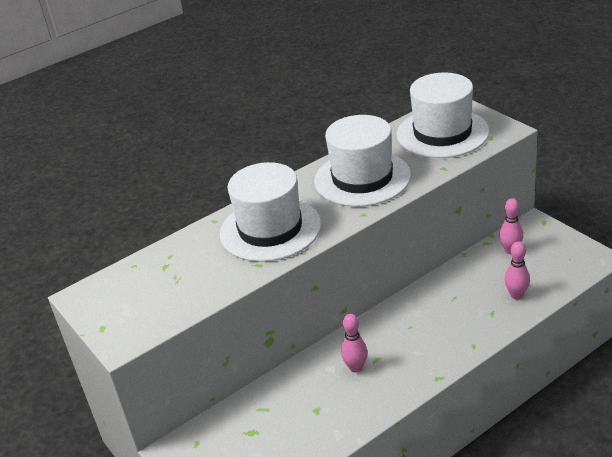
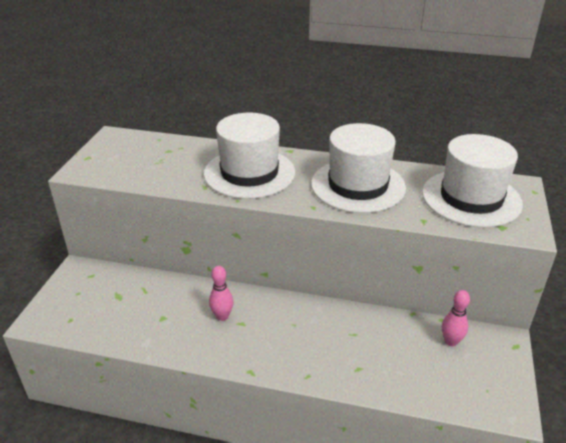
camera: 45 degrees right, 0 degrees up
pink bowling pin [505,241,530,299] -> none

